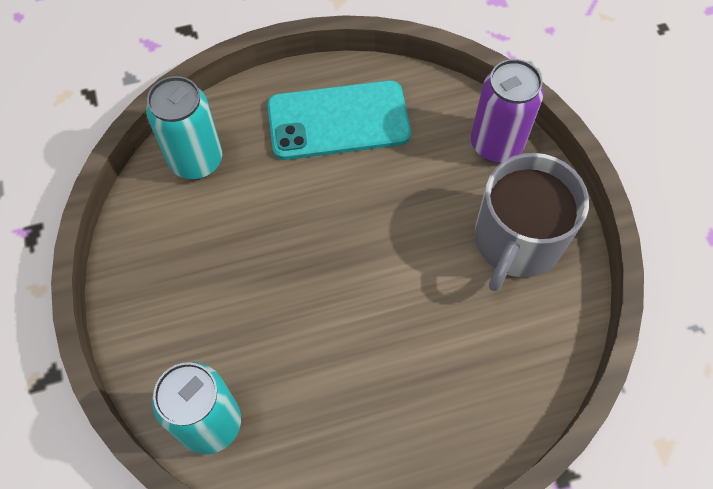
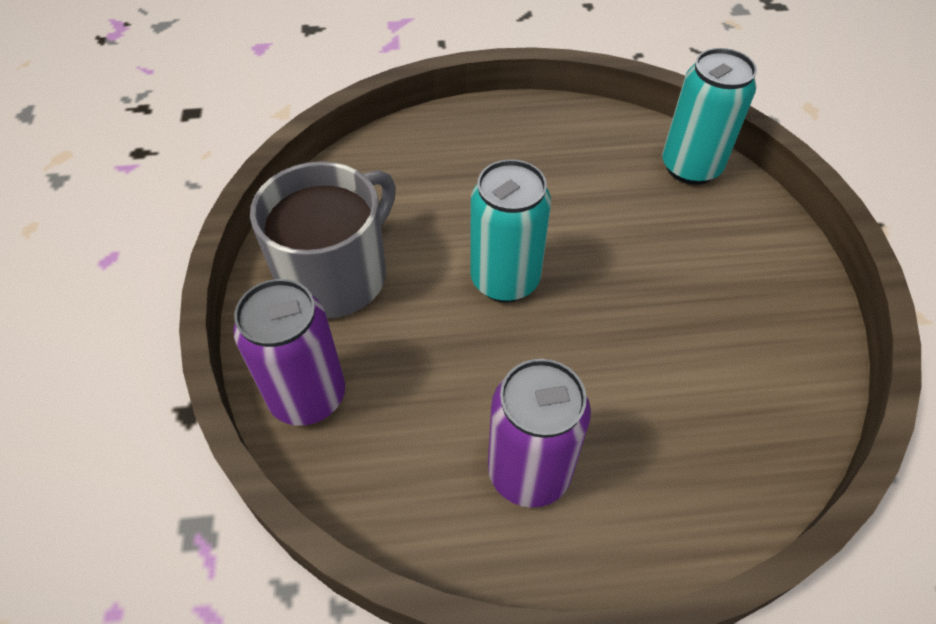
camera: 170 degrees left, 10 degrees down
turquoise can [146,76,222,179] -> turquoise can moved to [470,159,551,302]
turquoise phone [267,80,411,160] -> purple can [488,359,591,508]

